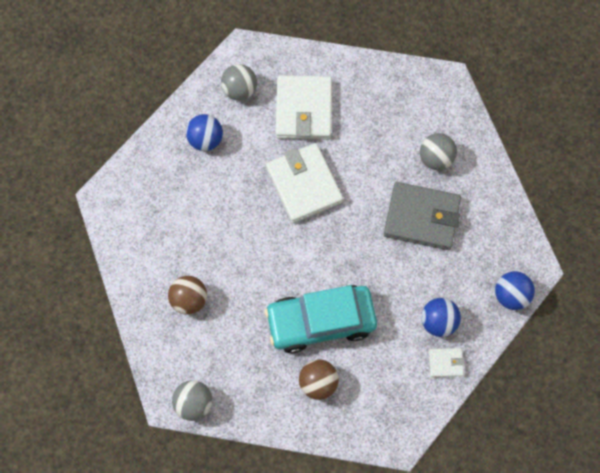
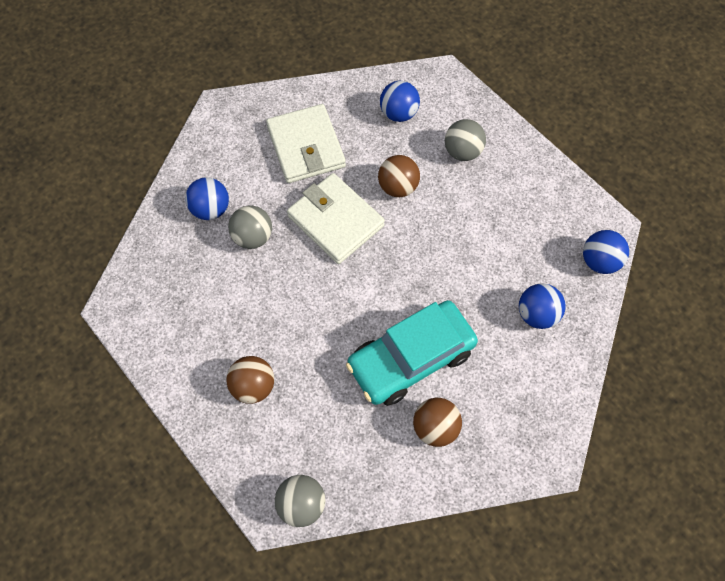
camera: 20 degrees left, 5 degrees down
grey ball [221,64,257,101] -> grey ball moved to [228,205,272,249]
grey wallet [384,182,461,250] -> none
white wallet [429,348,465,377] -> none
none -> brown ball [378,155,420,197]
none -> blue ball [380,81,420,122]

